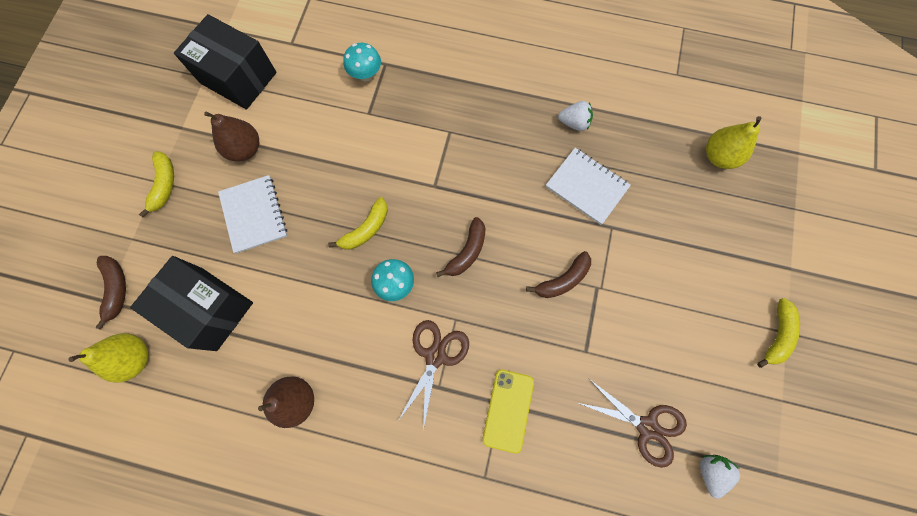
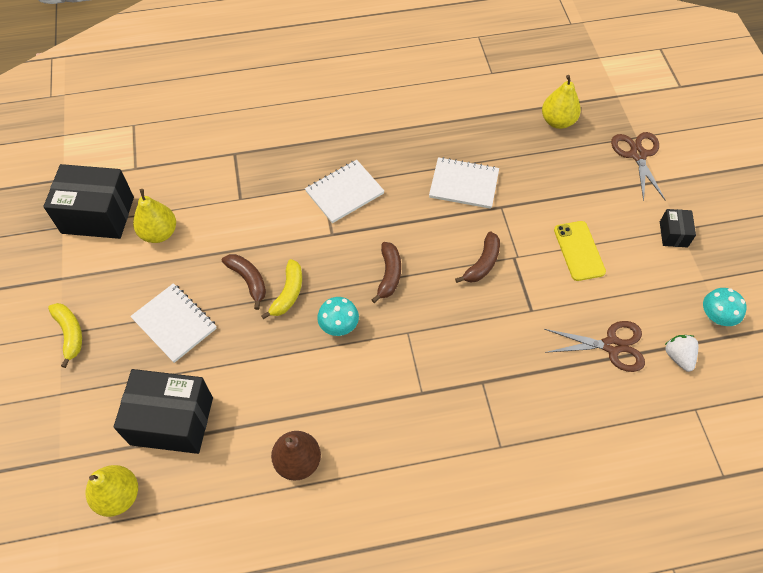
camera: 25 degrees left, 15 degrees down
brown banana [95,256,126,330] -> brown banana moved to [222,254,266,310]
brown pear [204,111,259,162] -> none
turquoise mushroom [343,43,381,81] -> turquoise mushroom moved to [703,288,747,326]
brown scissors [398,320,469,430] -> brown scissors moved to [611,132,666,202]
yellow phone [482,369,534,454] -> yellow phone moved to [554,221,606,281]
white strawberry [558,101,593,131] -> none
yellow banana [757,298,800,368] -> black box [660,209,696,247]
none -> yellow pear [133,189,176,243]
none -> white notebook [305,160,384,223]

